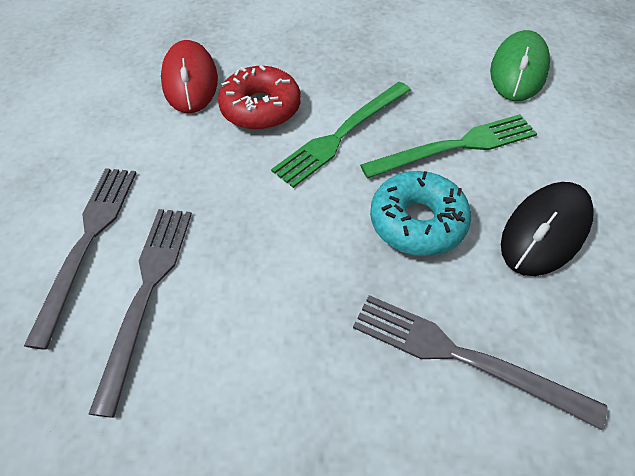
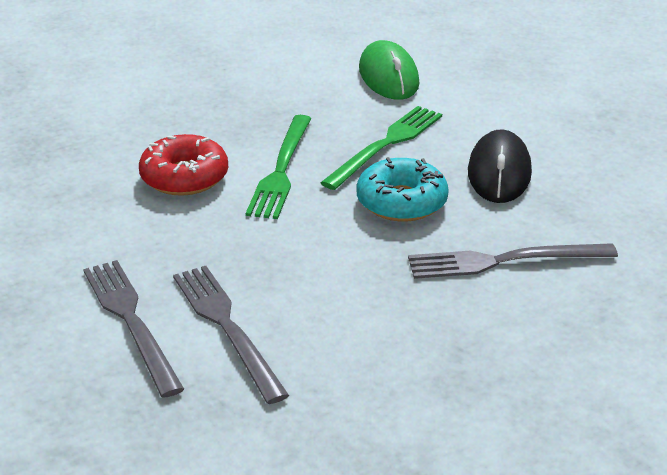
camera: 35 degrees left, 20 degrees down
red mouse [161,40,218,113] -> none

